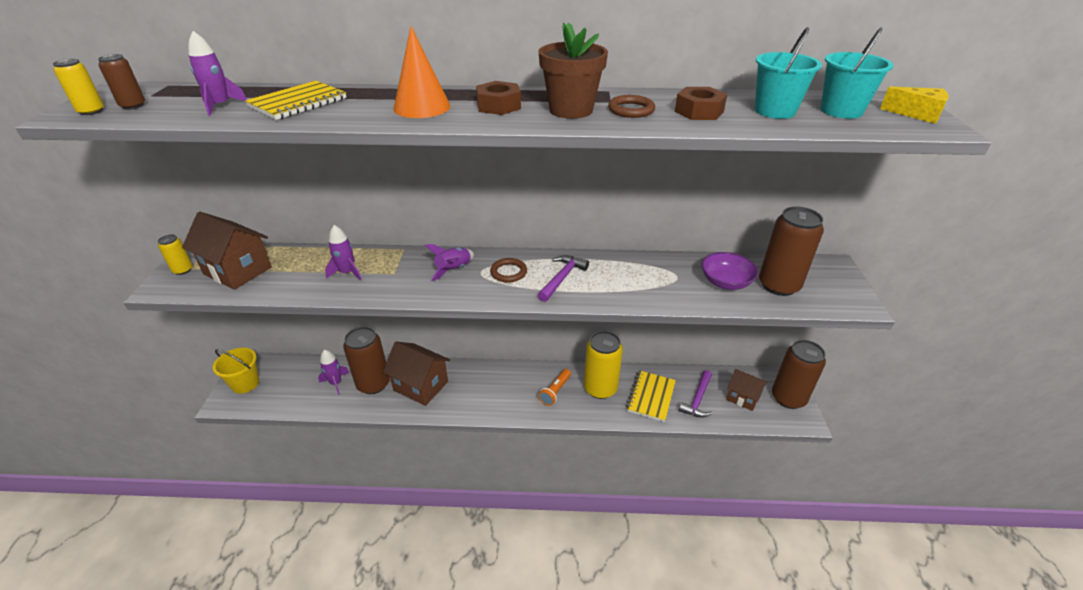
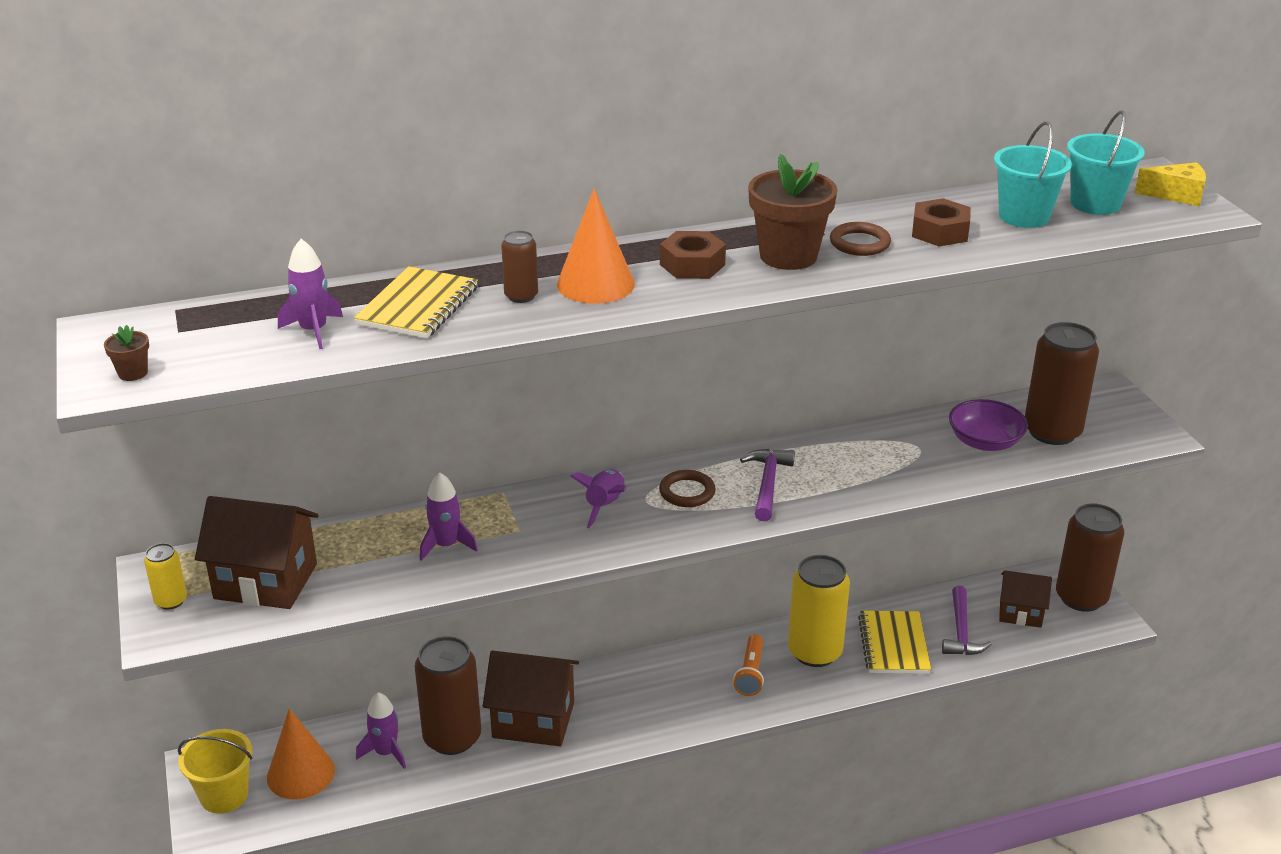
camera: 20 degrees left, 5 degrees down
yellow can [53,59,104,115] -> brown flower pot [104,325,149,381]
brown can [98,54,145,110] -> brown can moved to [501,230,538,303]
none -> orange cone [267,708,335,799]

